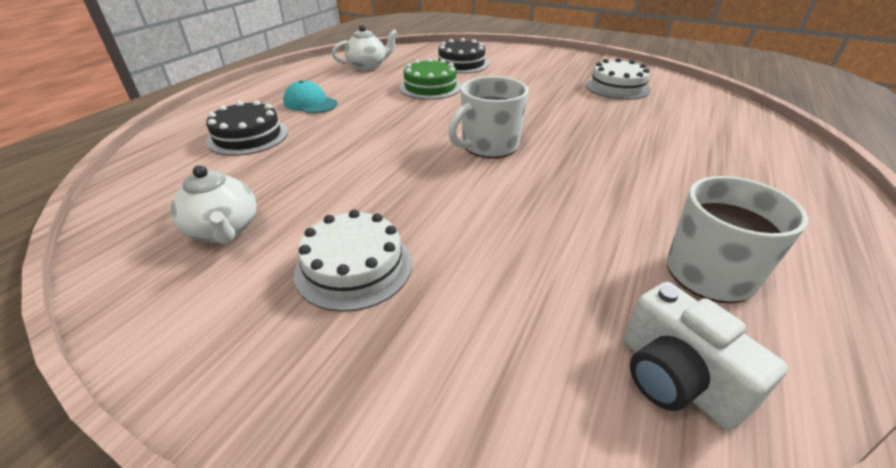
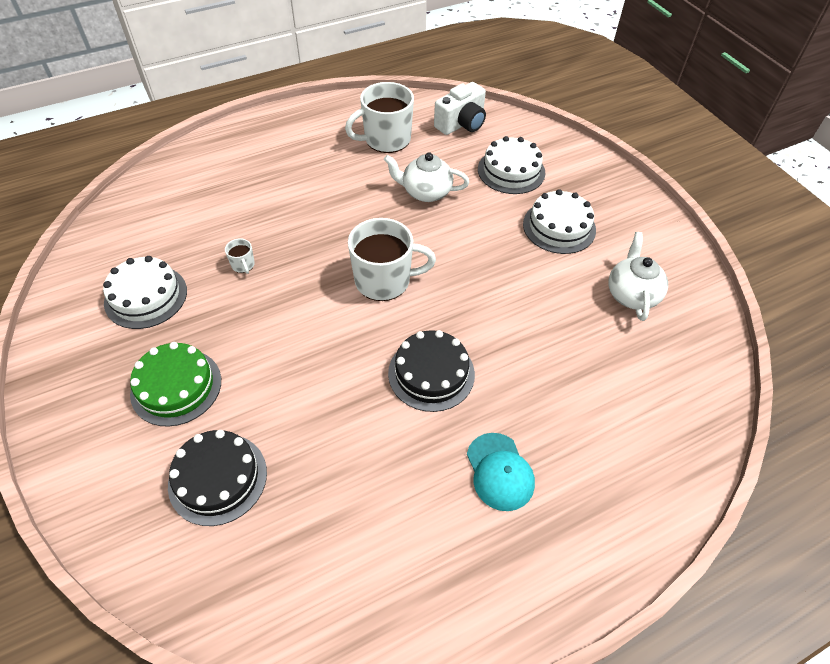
camera: 145 degrees left, 15 degrees up
black cake [206,100,288,156] -> black cake moved to [388,330,475,412]
white teapot [332,25,398,71] -> white teapot moved to [384,152,469,202]
green cake [399,58,461,100] -> green cake moved to [130,342,221,426]
white camera [623,282,788,430] -> white camera turned 45 degrees clockwise [434,82,486,135]
none -> white mug [225,238,255,274]
none -> white cake [478,136,545,194]

